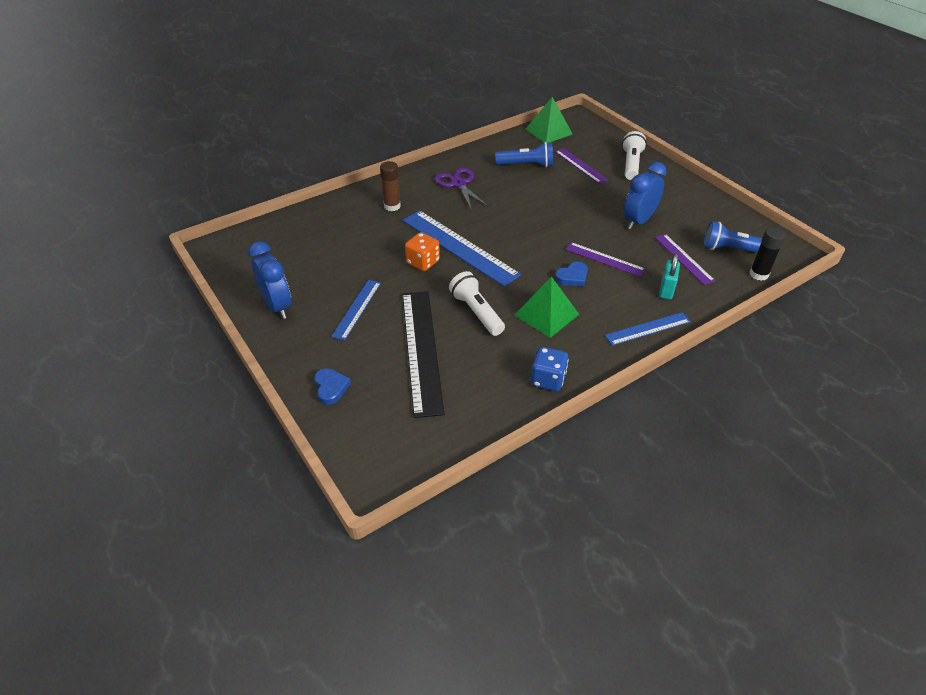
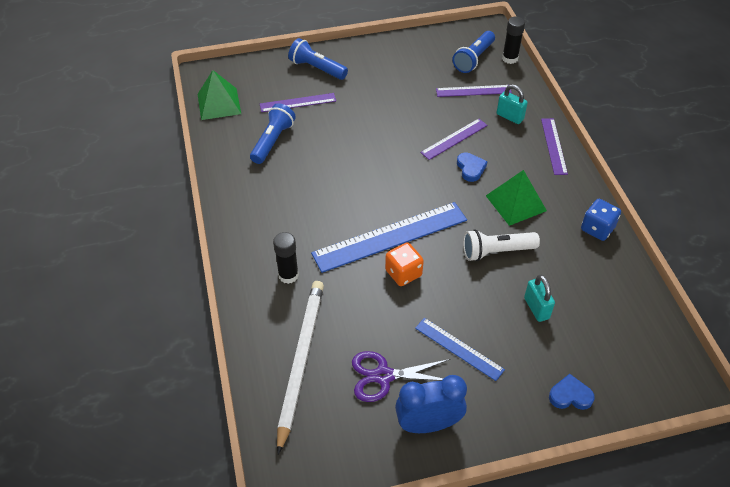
camera: 70 degrees left, 5 degrees up
brown glue stick [380,161,401,211] -> black glue stick [273,232,299,284]
black ruler [402,291,445,418] -> turquoise padlock [524,275,555,322]
purple scissors [435,168,489,211] -> purple scissors moved to [352,351,450,402]
blue ruler [605,312,691,346] -> purple ruler [541,118,568,175]
white flashlight [622,131,647,180] -> blue flashlight [288,38,348,80]
blue clock [624,162,667,229] -> none
none -> white pencil [277,281,324,455]

